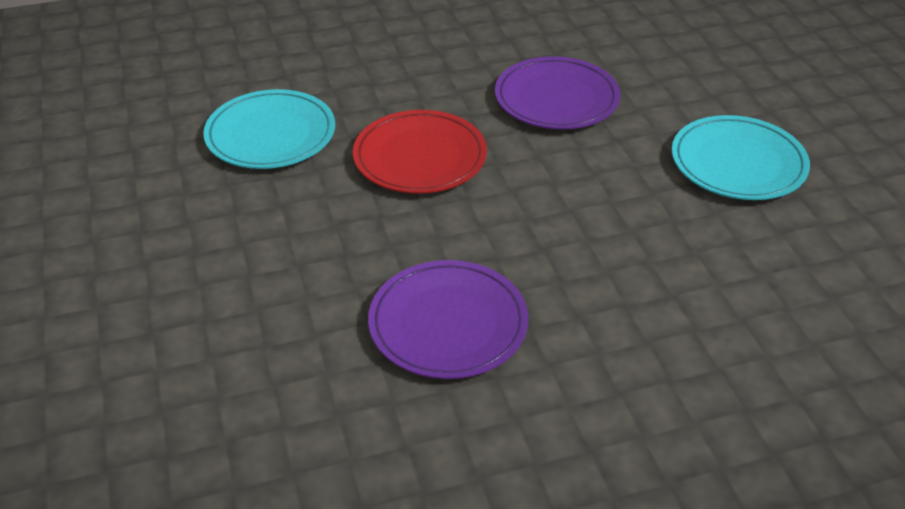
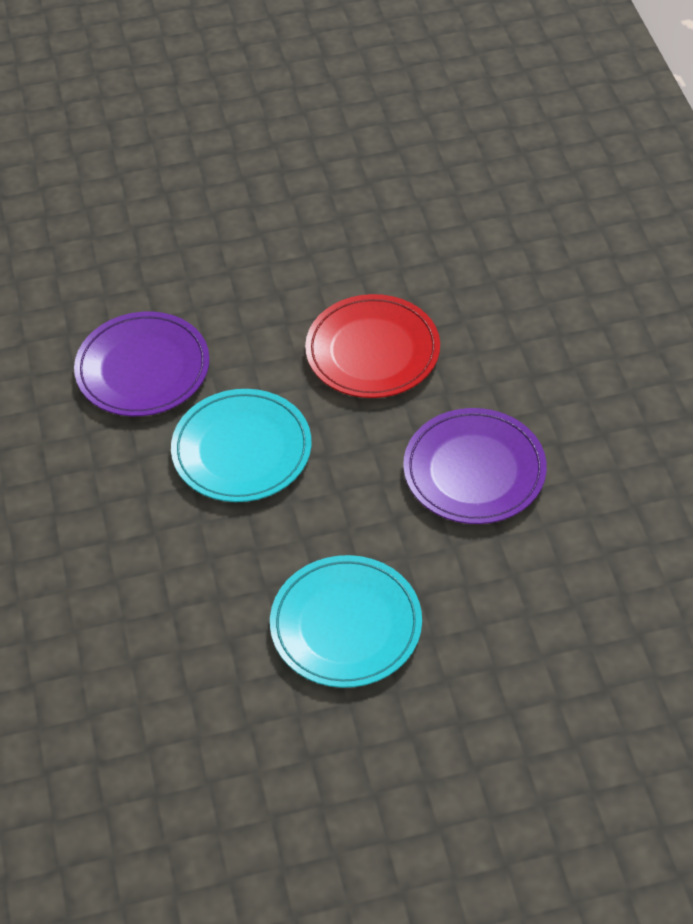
camera: 95 degrees right, 10 degrees up
turquoise plate [203,89,335,169] -> turquoise plate moved to [171,389,312,502]

